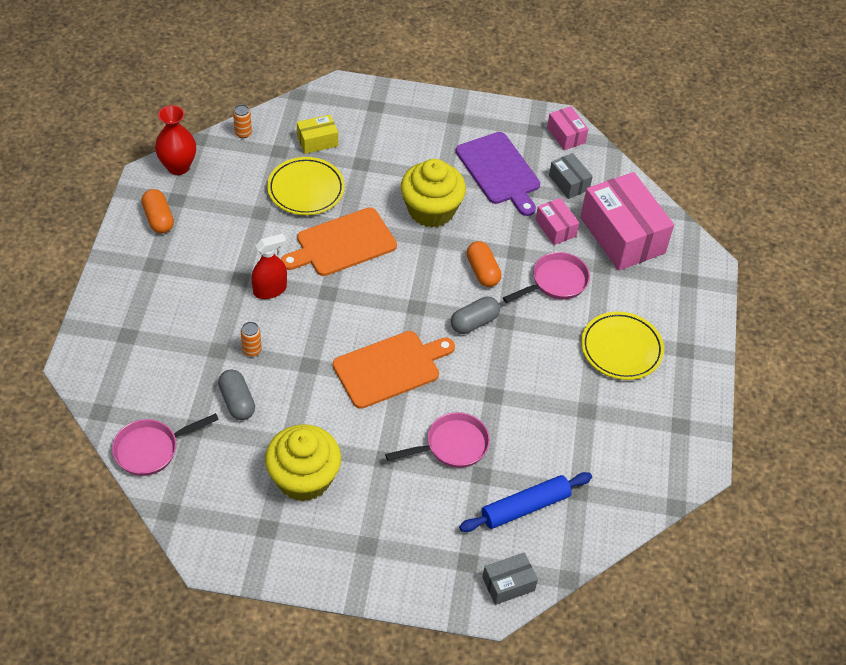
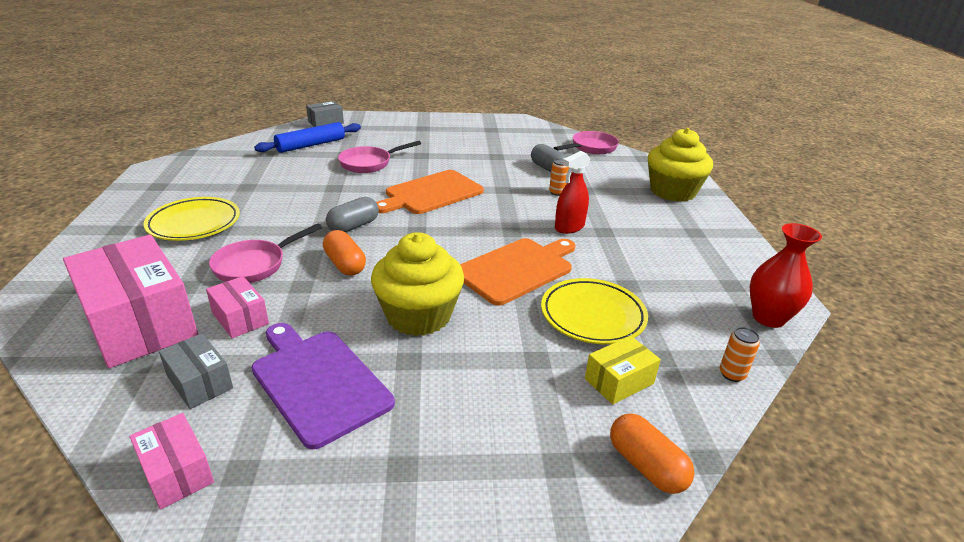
camera: 170 degrees right, 20 degrees down
orange capsule [141,189,174,233] -> orange capsule moved to [610,413,694,494]
yellow cupcake [265,424,341,502] -> yellow cupcake moved to [648,128,713,202]

